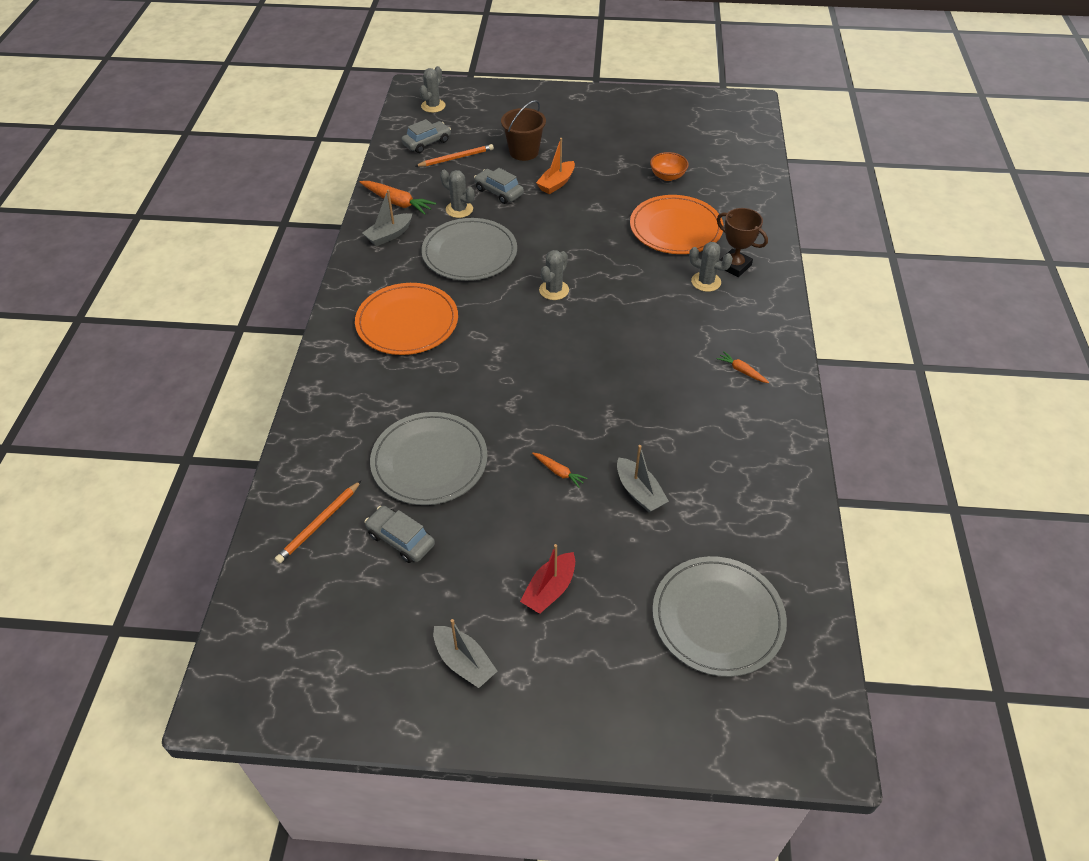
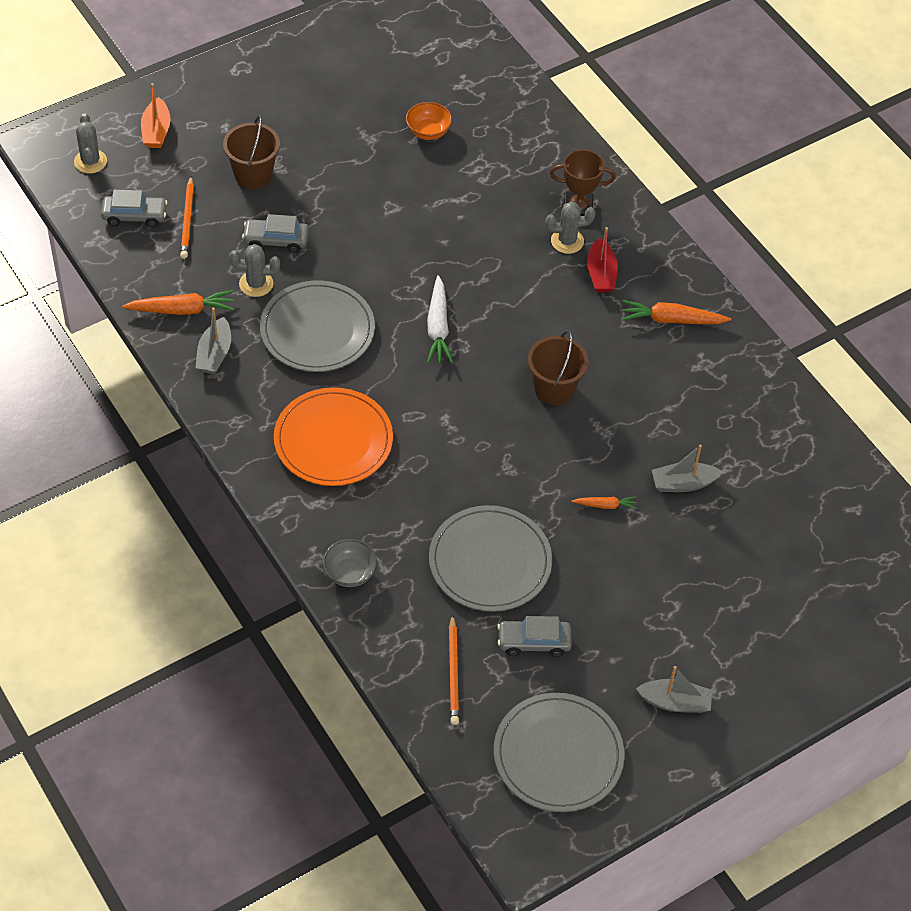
camera: 40 degrees left, 5 degrees up
grey car [401,119,451,153] -> grey car turned 75 degrees clockwise [101,190,168,227]
orange pencil [415,144,494,167] -> orange pencil turned 150 degrees clockwise [180,176,194,259]
red boat [520,544,575,614] -> red boat moved to [587,227,618,292]
orange boat [536,138,575,194] -> orange boat moved to [141,83,171,148]
grey cactus [539,250,569,300] -> white carrot [427,275,453,363]
grey boat [617,445,669,512] -> grey boat turned 150 degrees clockwise [652,445,723,492]
orange plate [630,195,724,254] -> none
grey plate [652,556,787,677] -> grey plate moved to [494,693,625,812]
orange carrot [717,352,769,383] -> orange carrot [622,300,732,324], size x1.80
none -> grey bowl [323,539,377,587]
none -> brown bucket [528,330,588,405]

